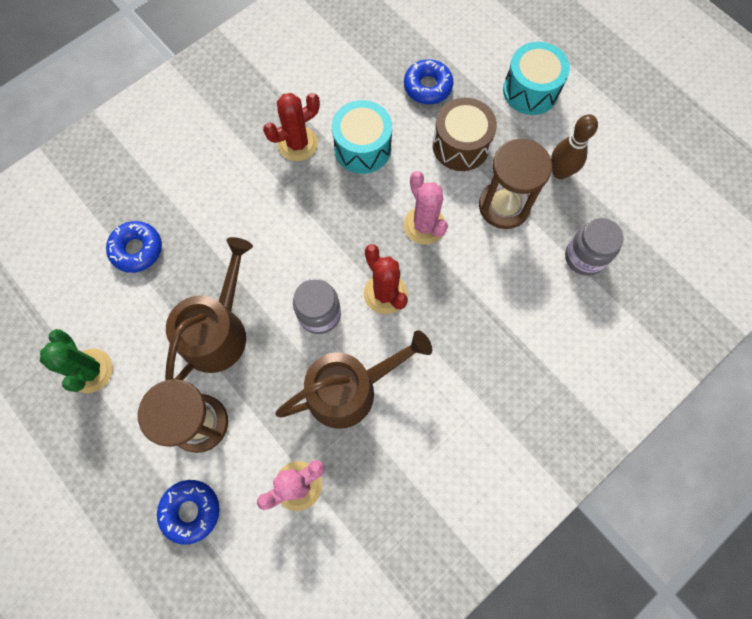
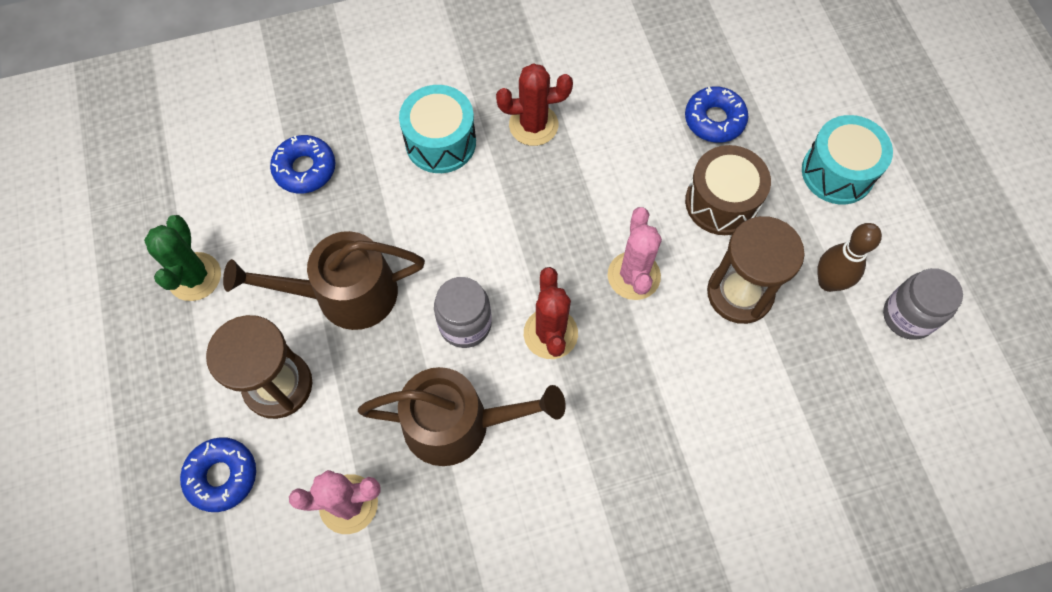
camera: 25 degrees right, 5 degrees down
brown watering can [165,237,253,380] -> brown watering can turned 150 degrees counterclockwise [223,231,425,330]
turquoise drum [332,100,392,174] -> turquoise drum moved to [399,85,476,173]
grey jar [565,218,623,276] -> grey jar moved to [883,268,963,340]

